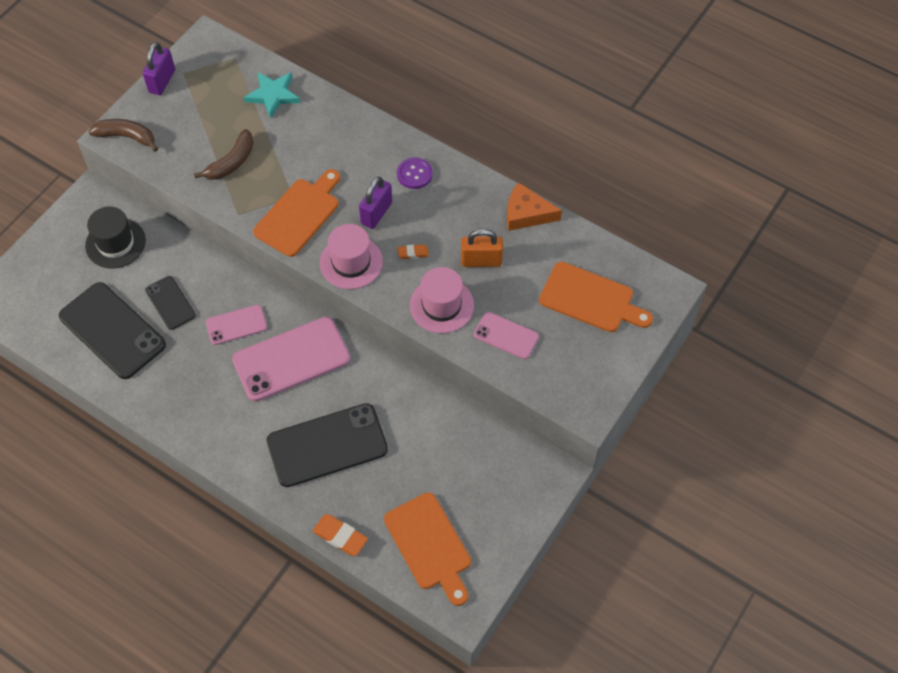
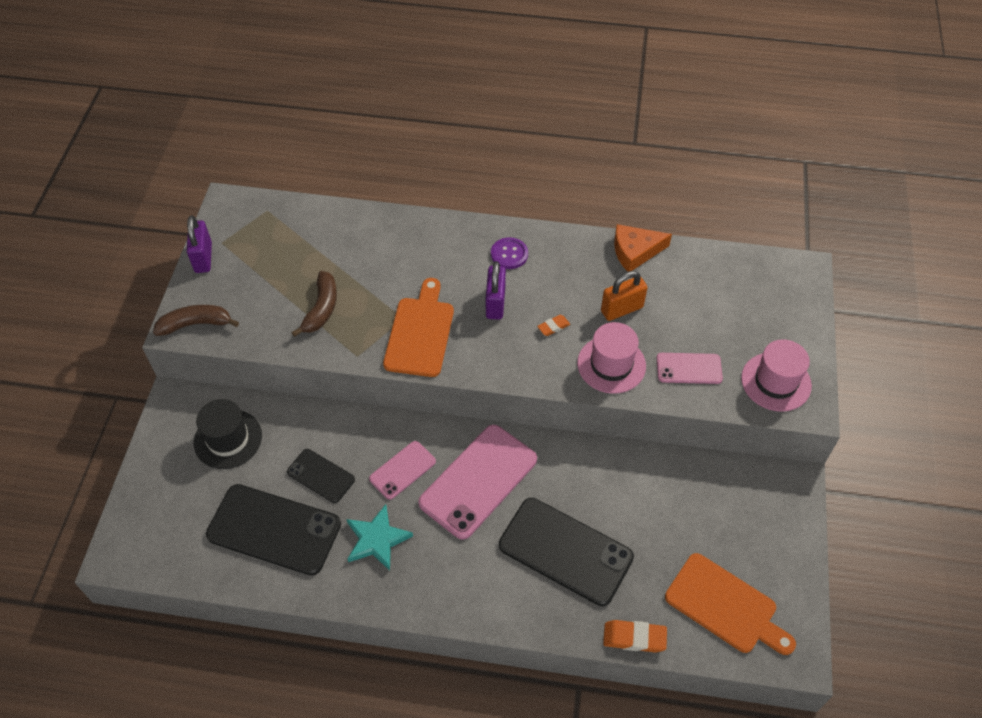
camera: 25 degrees left, 5 degrees down
turquoise star [244,72,300,118] -> turquoise star moved to [346,504,413,571]
black phone [266,403,388,487] -> black phone turned 75 degrees clockwise [499,498,634,606]
pink hat [320,224,383,289] -> pink hat moved to [741,339,812,412]
orange cutting board [539,262,653,332] -> none

